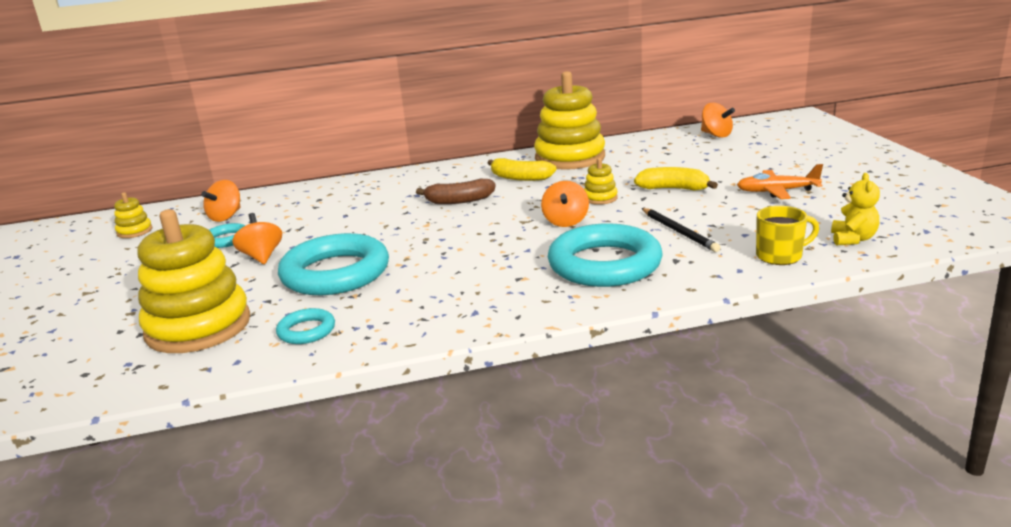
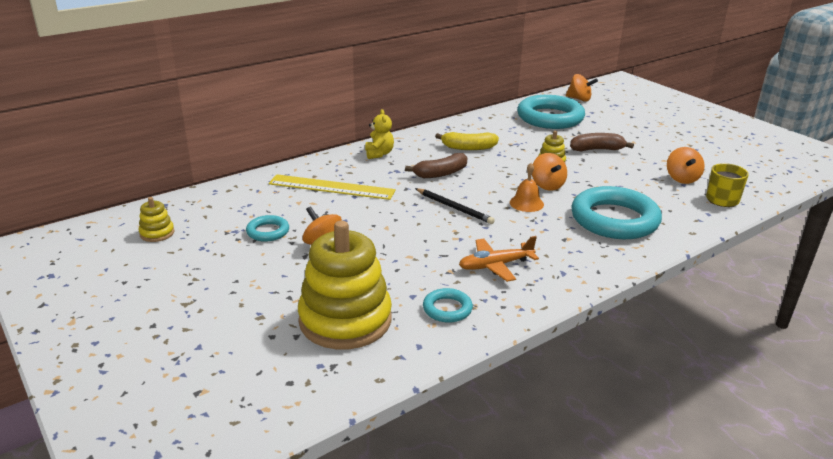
camera: 25 degrees left, 5 degrees up
orange spinning top [201,180,241,222] -> orange spinning top moved to [667,147,705,184]
turquoise ring [278,233,389,295] -> turquoise ring moved to [517,95,585,129]
yellow stacking toy [534,71,605,170] -> none
yellow banana [634,167,718,191] -> brown banana [570,133,634,152]
black pencil [642,208,721,252] -> black pencil moved to [415,188,495,224]
orange plane [737,164,823,199] -> orange plane moved to [459,236,539,282]
yellow teddy bear [831,173,880,246] -> yellow teddy bear moved to [365,109,394,159]
none -> yellow ruler [269,174,396,200]
none -> orange bell [510,163,544,212]

